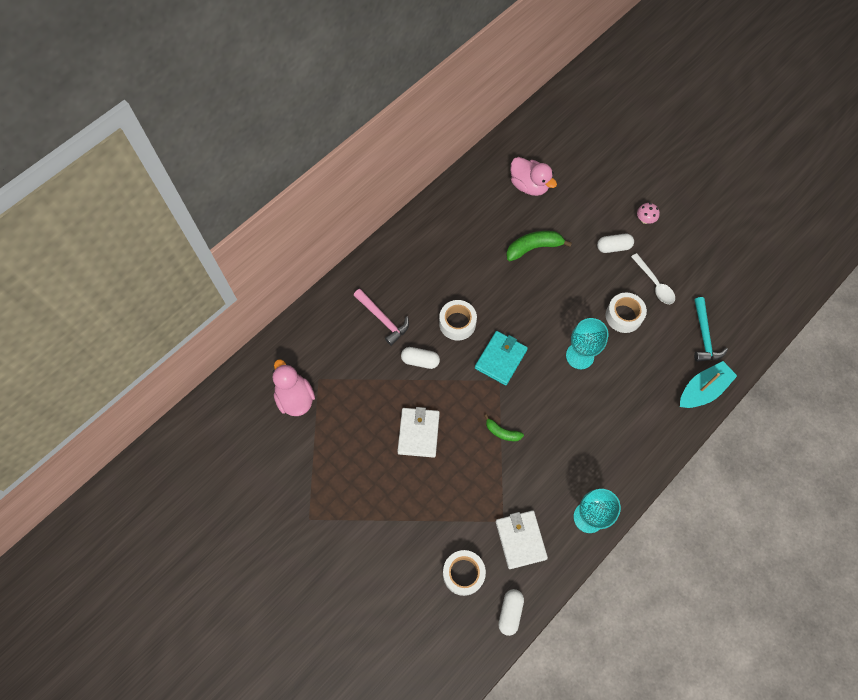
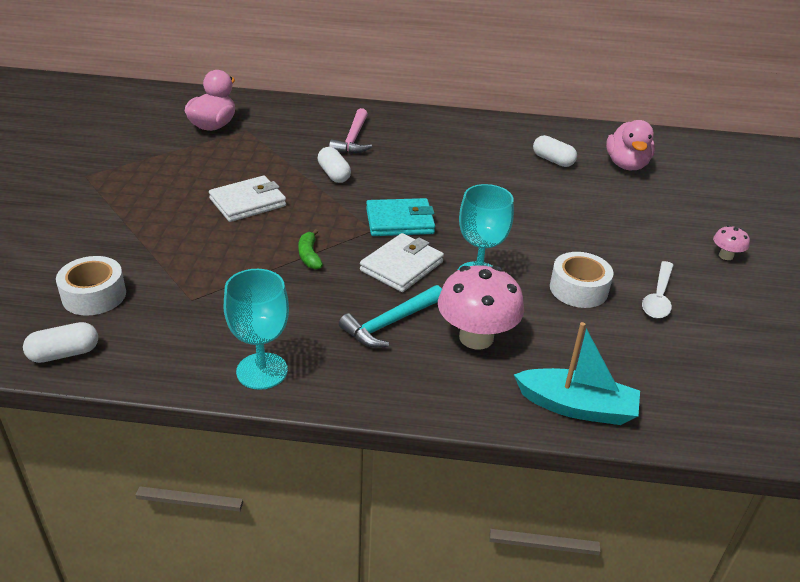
camera: 50 degrees right, 30 degrees down
white tape [439,300,477,341] -> none
white wallet [496,510,548,569] -> white wallet moved to [360,233,444,292]
green banana [506,231,572,261] -> none
white capsule [597,234,634,253] -> white capsule moved to [533,135,577,167]
turquoise hammer [694,297,728,362] -> turquoise hammer moved to [339,285,442,348]
none -> pink mushroom [438,265,524,350]

